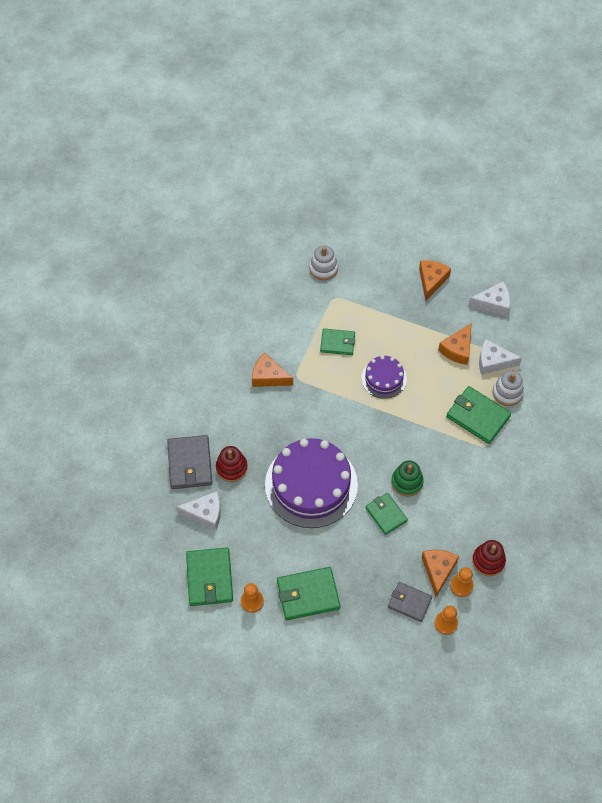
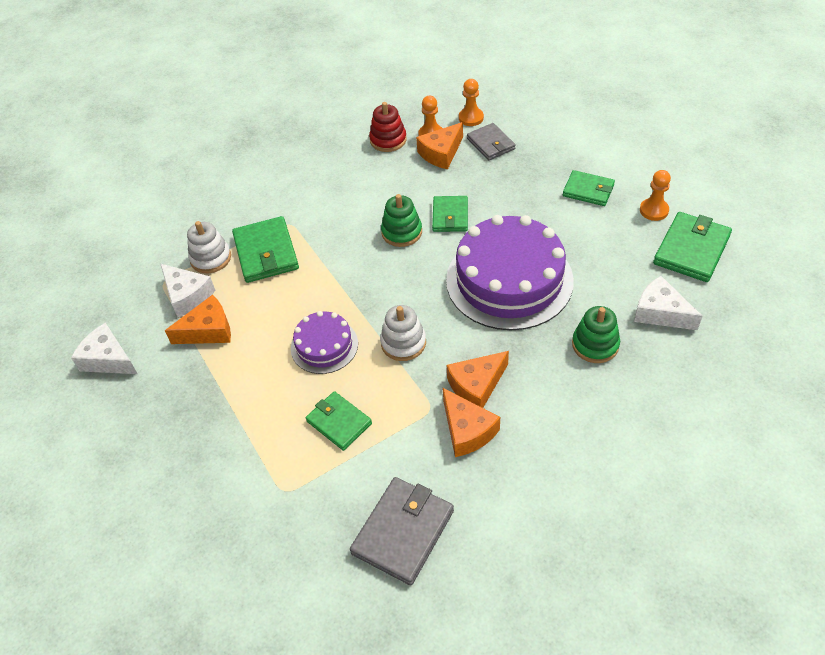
camera: 140 degrees left, 10 degrees down
grey wallet [167,435,212,489] -> grey wallet moved to [350,477,454,586]
red stacking toy [216,446,248,482] -> green stacking toy [572,306,620,363]
green wallet [277,567,340,620] -> green wallet [563,170,615,206], size x0.66
white stacking toy [309,245,338,280] -> white stacking toy moved to [380,305,426,361]
orange cheese [419,260,451,301] -> orange cheese moved to [447,351,509,408]

